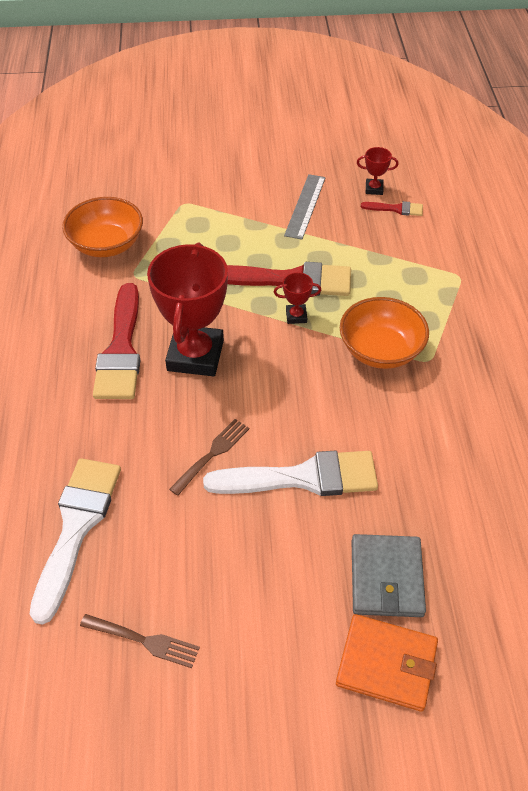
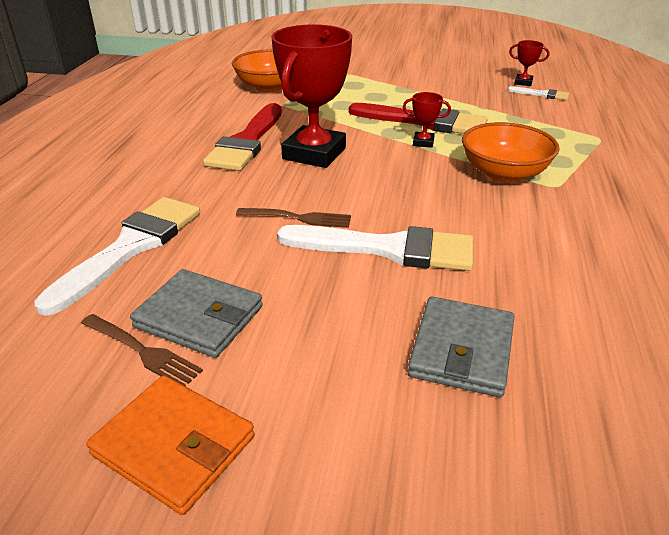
camera: 15 degrees right, 15 degrees down
brown fork [169,419,249,496] -> brown fork turned 45 degrees clockwise [236,208,351,228]
grey ruler [284,174,326,240] -> none
orange wallet [336,614,438,712] -> orange wallet moved to [86,375,254,515]
red brush [361,201,423,216] -> white brush [508,86,569,100]
none -> grey wallet [130,269,263,358]

